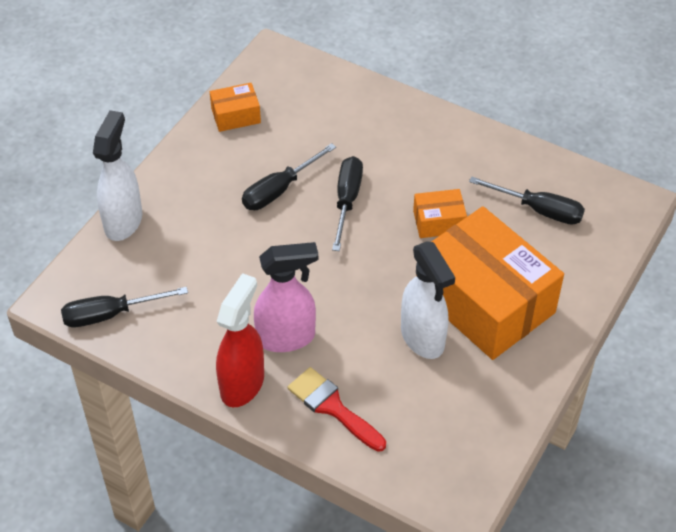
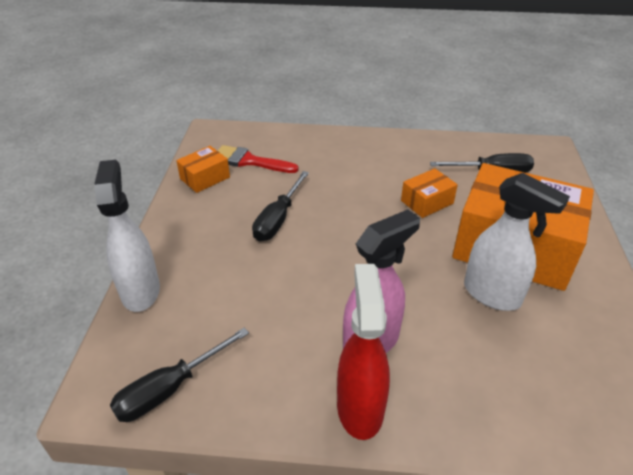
camera: 25 degrees left, 10 degrees down
red brush [288,367,386,452] -> red brush moved to [218,145,299,173]
black screwdriver [332,156,363,251] -> none

